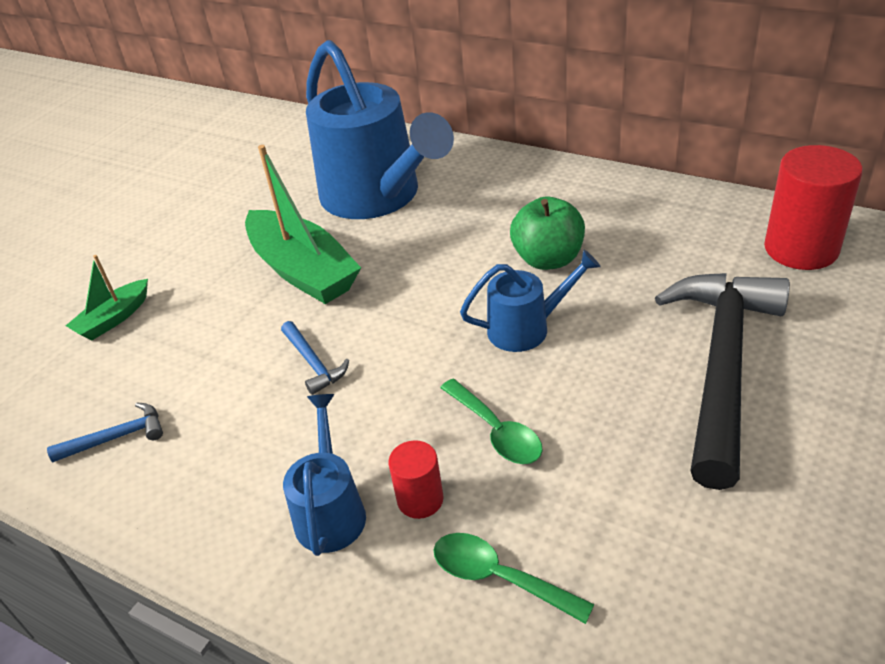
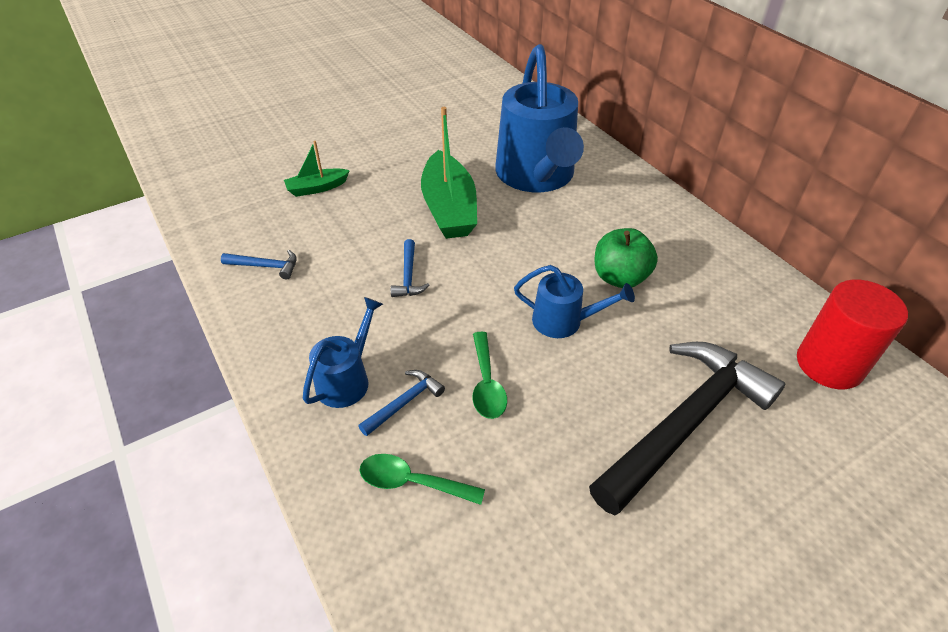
camera: 25 degrees right, 5 degrees up
red cylinder [388,440,444,519] -> blue hammer [358,370,445,436]
green spoon [433,533,594,624] -> green spoon turned 45 degrees counterclockwise [359,454,485,505]

